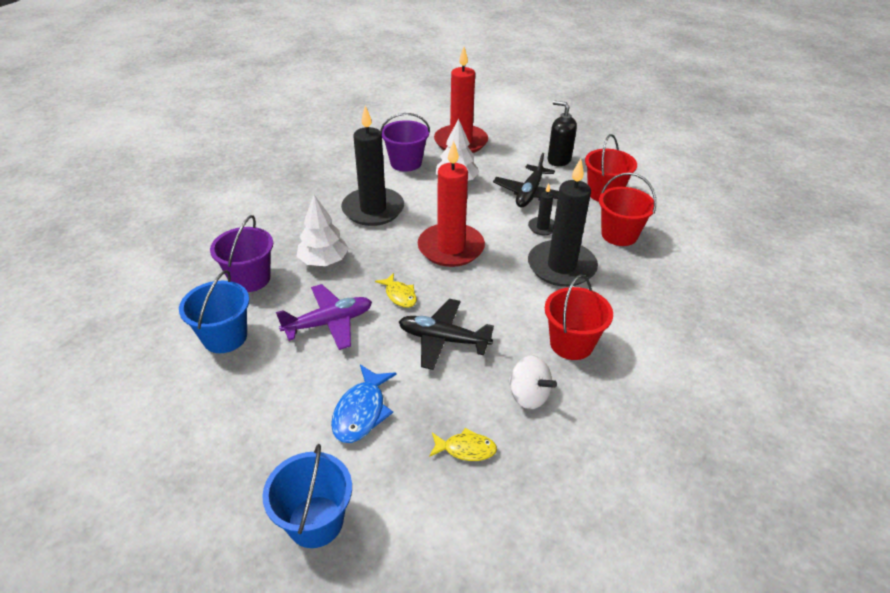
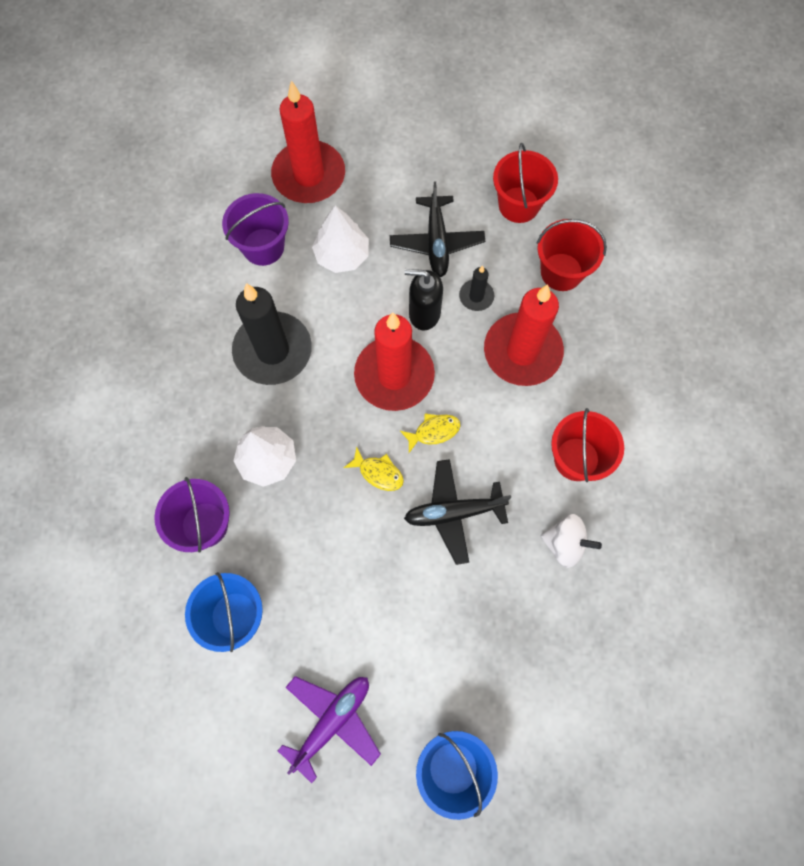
camera: 25 degrees left, 30 degrees up
purple plane [276,284,372,350] -> purple plane moved to [278,676,381,783]
blue fish [331,365,397,443] -> none
yellow fish [429,428,497,461] -> yellow fish moved to [400,414,460,453]
black candle [528,158,598,287] -> red candle [484,284,564,386]
black soap dispenser [548,101,577,166] -> black soap dispenser moved to [405,269,443,330]

